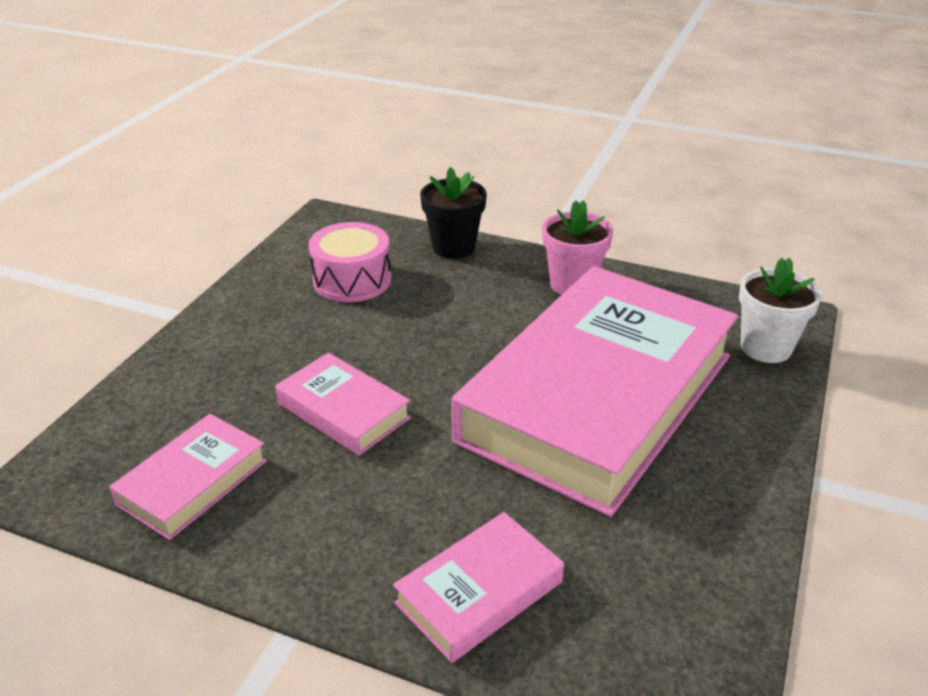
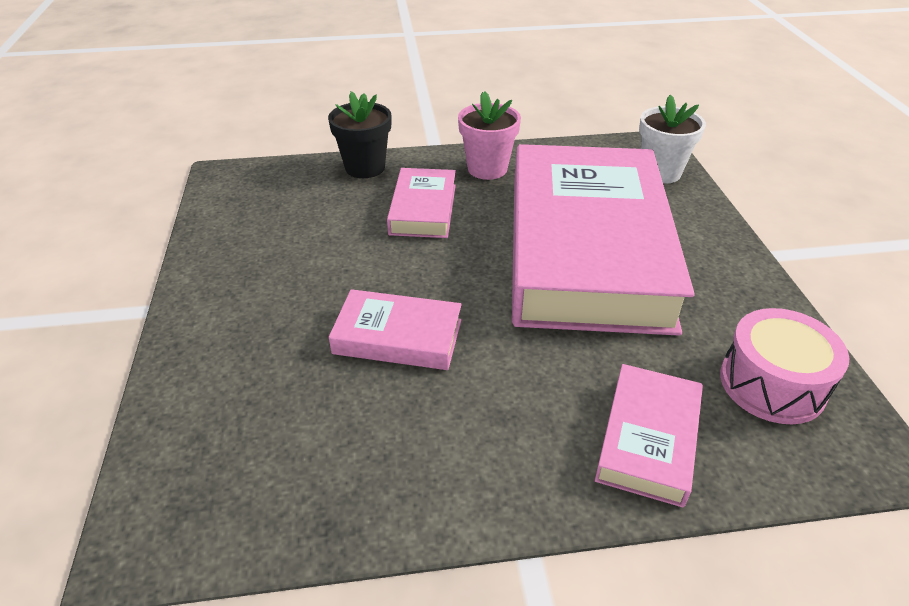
camera: 30 degrees left, 5 degrees up
pink book [109,414,267,540] -> pink book moved to [387,168,456,238]
pink drum [308,222,391,302] -> pink drum moved to [720,308,850,424]

